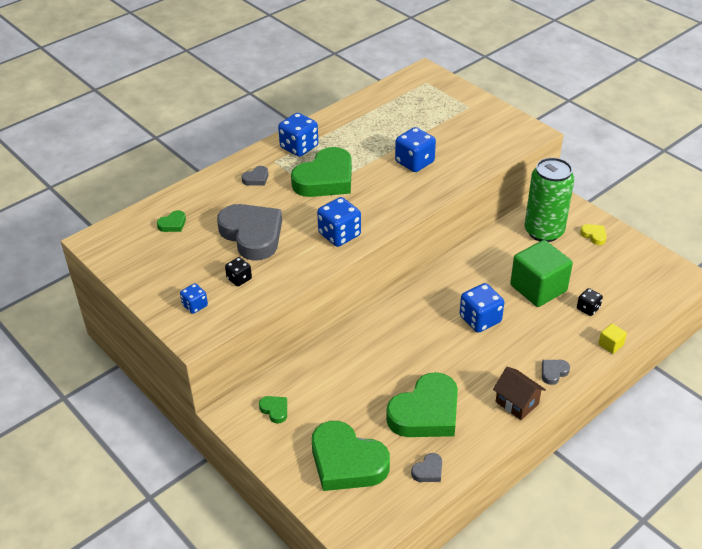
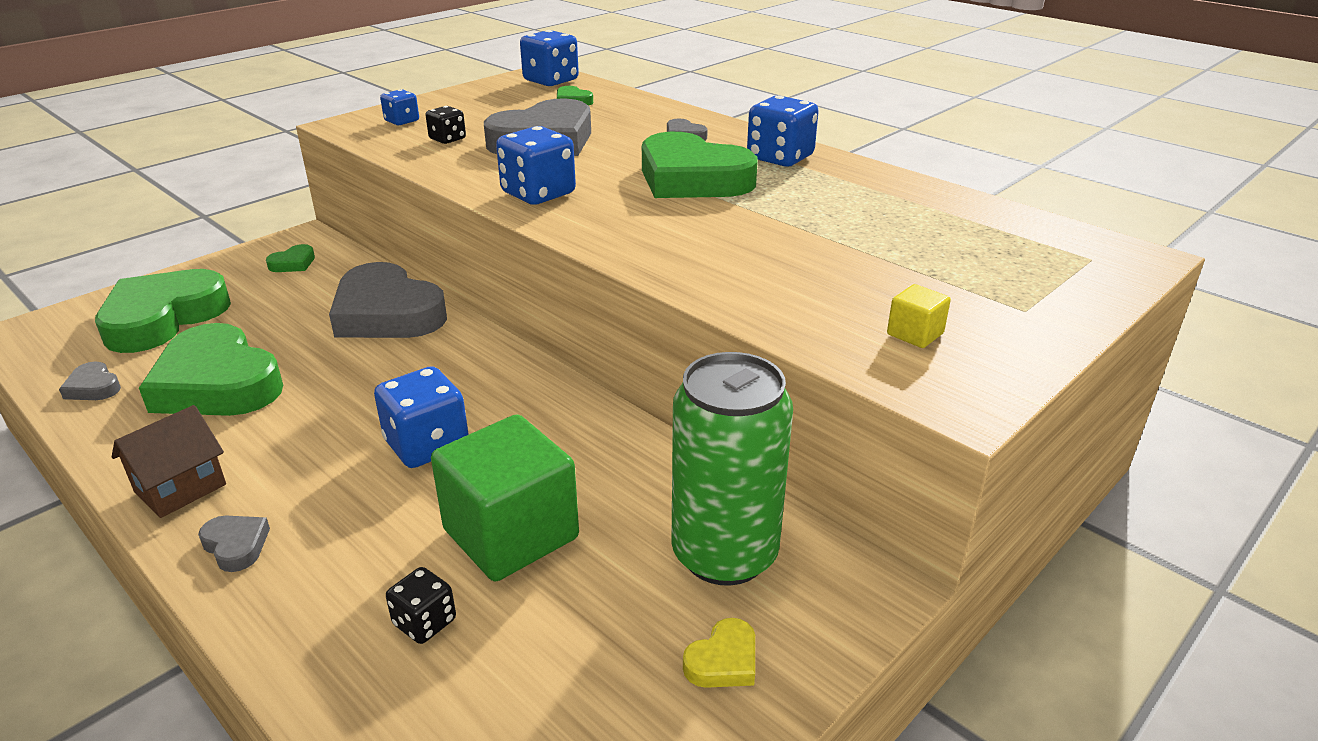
camera: 85 degrees right, 10 degrees down
blue dice [395,127,436,172] -> blue dice moved to [520,30,579,86]
yellow cube [598,323,627,354] -> yellow cube moved to [887,284,951,348]
none -> grey heart [329,262,447,338]

